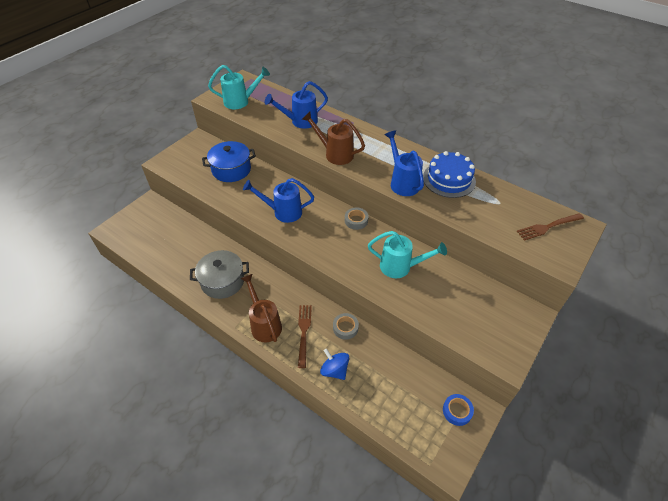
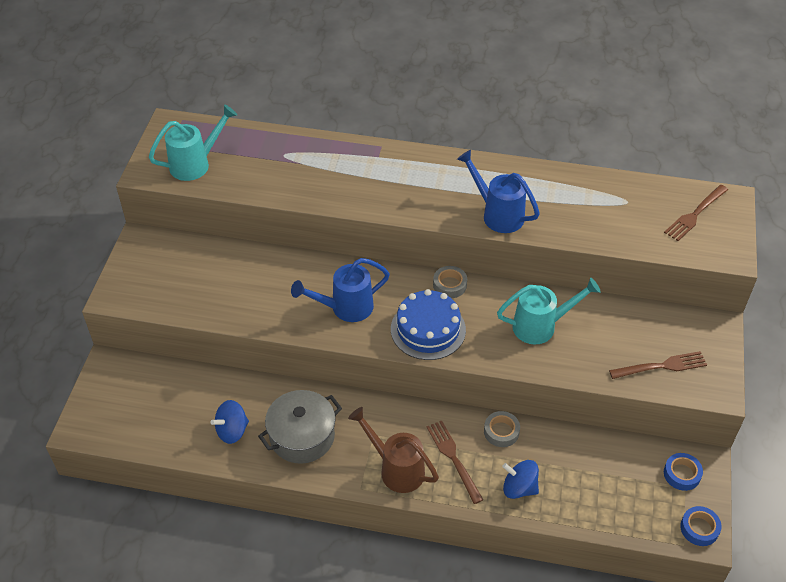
camera: 25 degrees left, 0 degrees up
blue pot [202,141,256,182] -> none
blue watering can [265,81,328,129] -> none
brown watering can [302,112,365,165] -> none
blue cake [423,151,476,198] -> blue cake moved to [391,289,466,360]
none -> blue spinning top [211,400,249,444]
none -> brown fork [609,351,707,379]
none -> blue tape [680,506,722,546]

